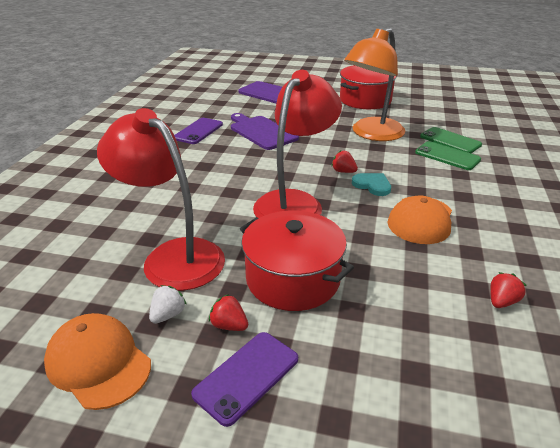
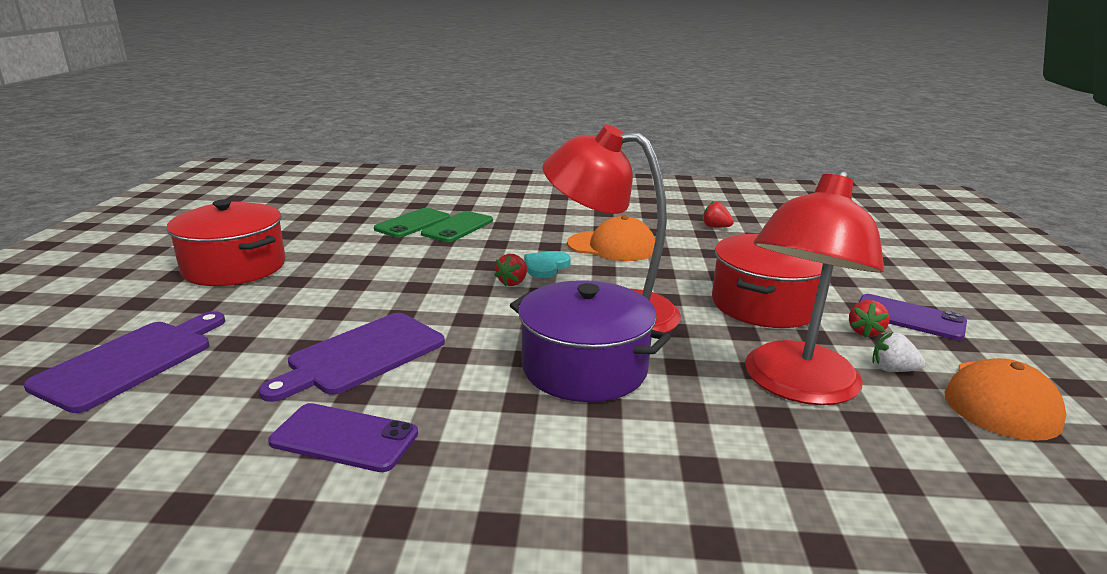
camera: 100 degrees left, 10 degrees down
orange lamp [344,28,405,141] -> none
none -> purple pot [510,280,670,402]

